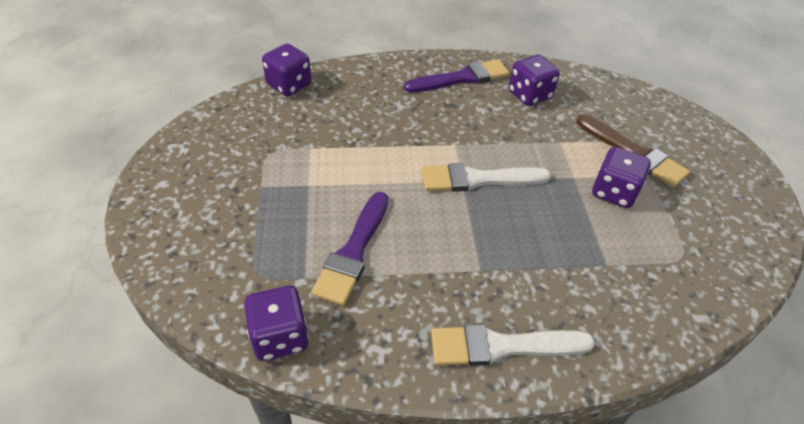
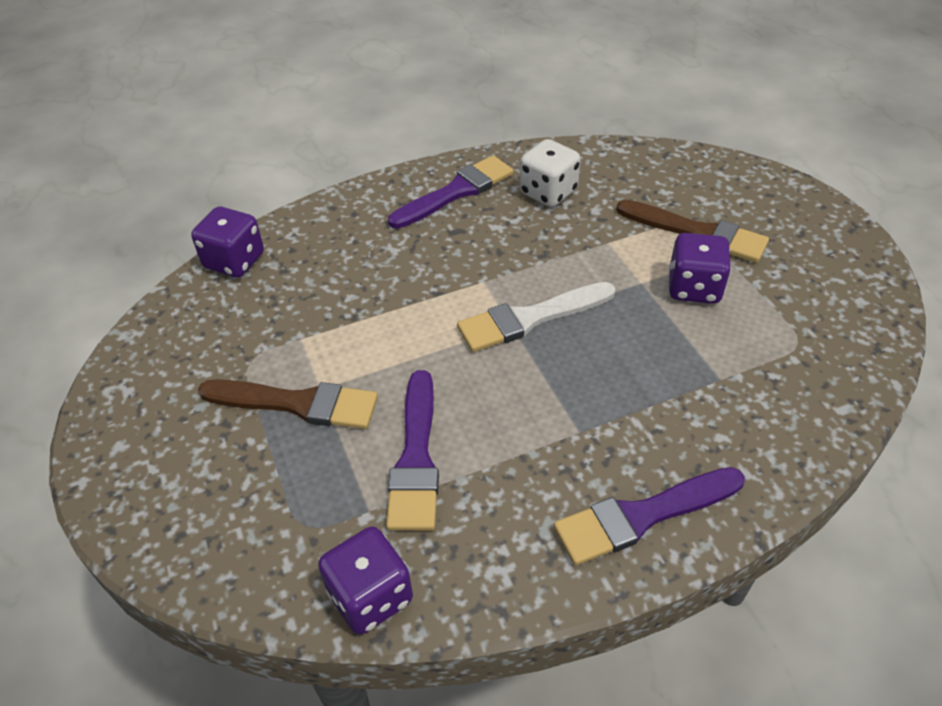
camera: 15 degrees left, 0 degrees up
white brush [431,324,595,366] -> purple brush [554,467,745,565]
purple dice [509,55,560,106] -> white dice [520,139,580,207]
none -> brown brush [198,379,378,429]

